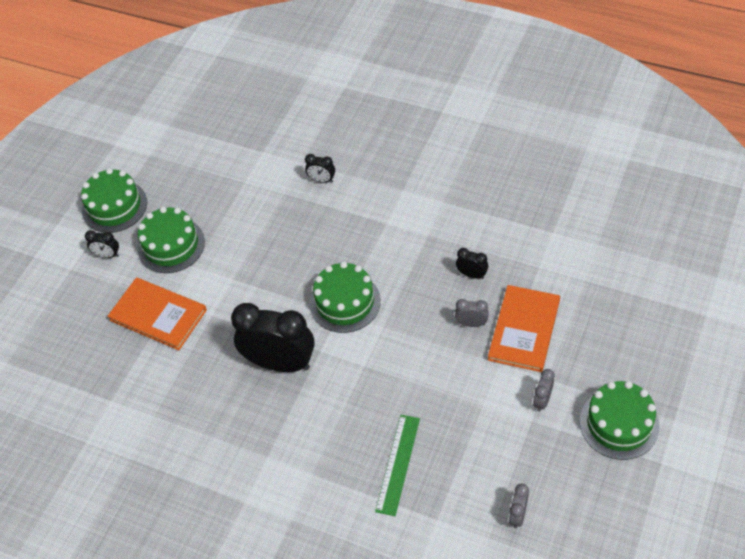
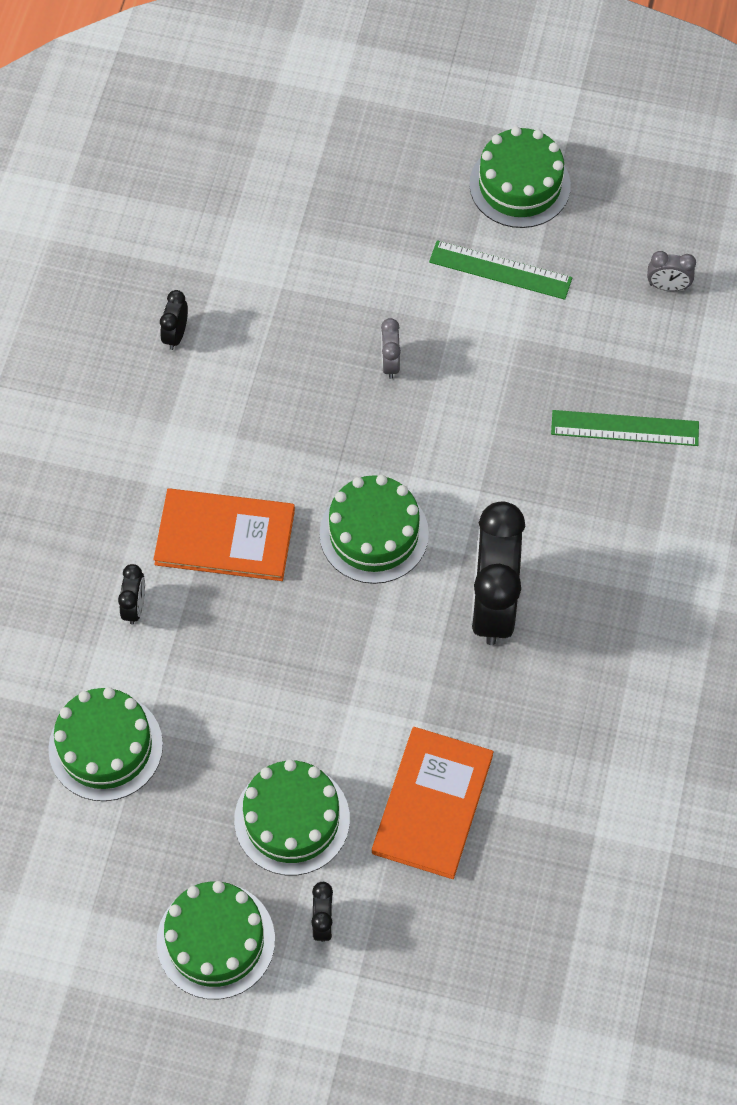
camera: 105 degrees left, 10 degrees up
black clock [456,248,488,279] -> black clock moved to [160,290,188,350]
orange book [488,285,560,372] -> orange book moved to [153,488,295,581]
grey clock [533,369,554,412] -> green ruler [429,240,572,300]
none -> green cake [48,687,163,801]

